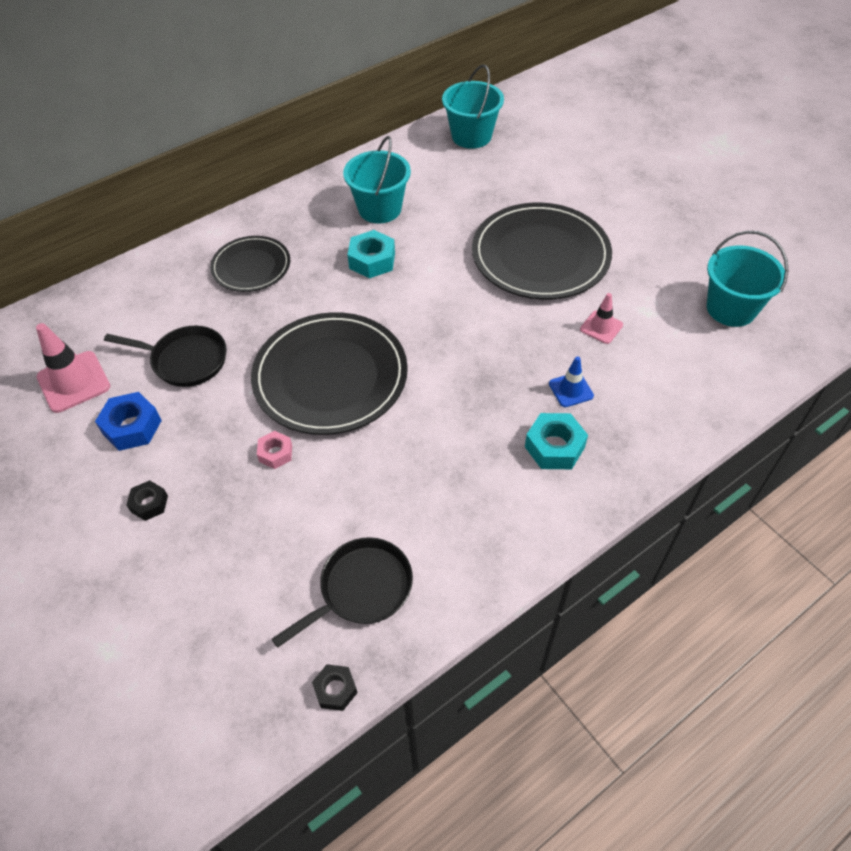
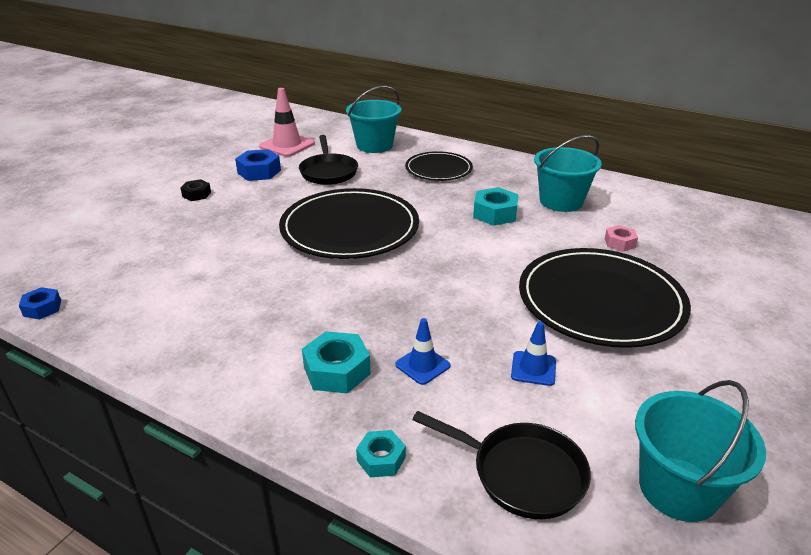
camera: 65 degrees right, 20 degrees down
pink nut [257,431,292,469] -> pink nut moved to [605,225,638,252]
black pan [272,537,413,648] -> black pan moved to [412,411,591,519]
black nut [312,664,358,711] -> blue nut [19,287,61,320]
turquoise bucket [442,64,504,149] -> turquoise bucket moved to [346,86,401,153]
pink traffic cone [580,293,623,344] -> blue traffic cone [511,321,556,386]
none -> turquoise nut [356,430,406,477]

